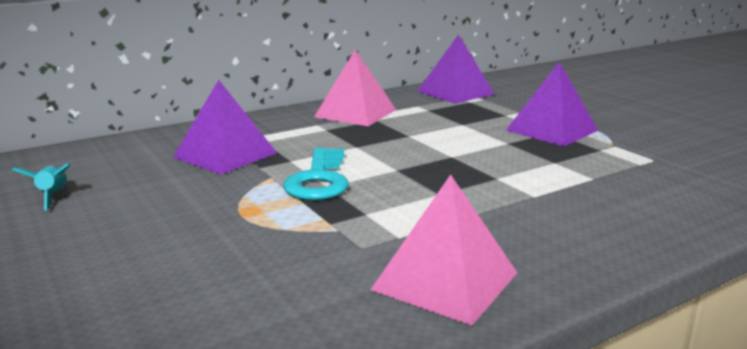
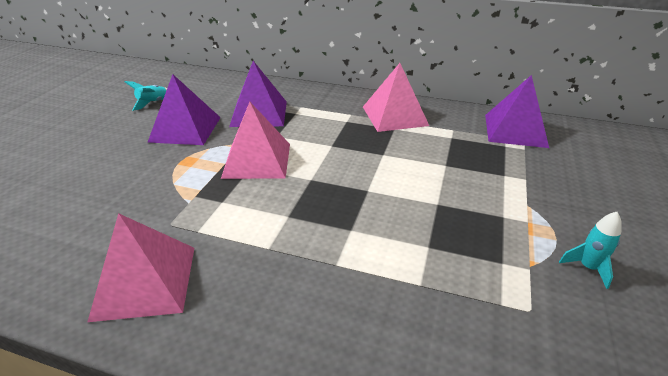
camera: 50 degrees right, 15 degrees up
turquoise key [283,148,349,200] -> pink pyramid [221,102,290,179]
purple pyramid [506,62,598,146] -> purple pyramid moved to [147,74,221,145]
none -> turquoise rocket [559,212,622,289]

